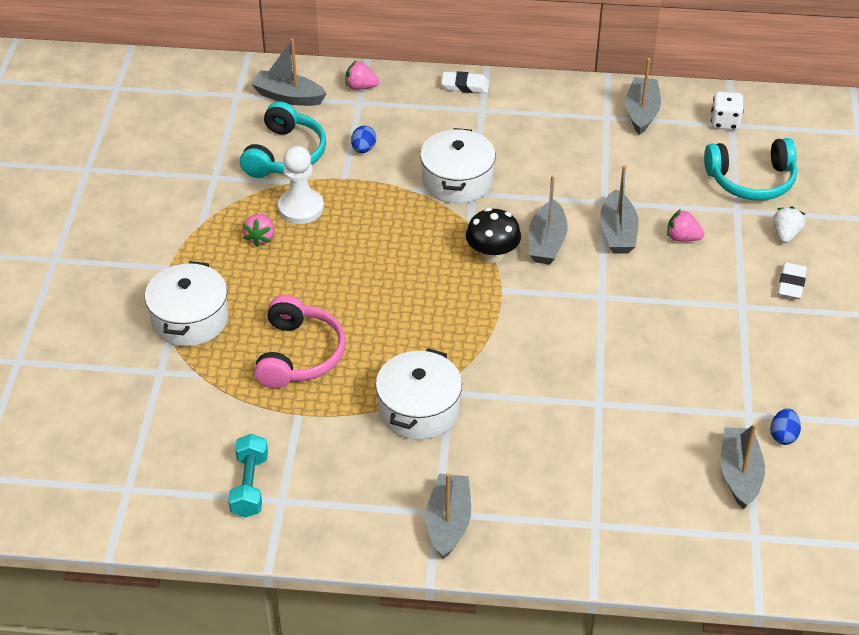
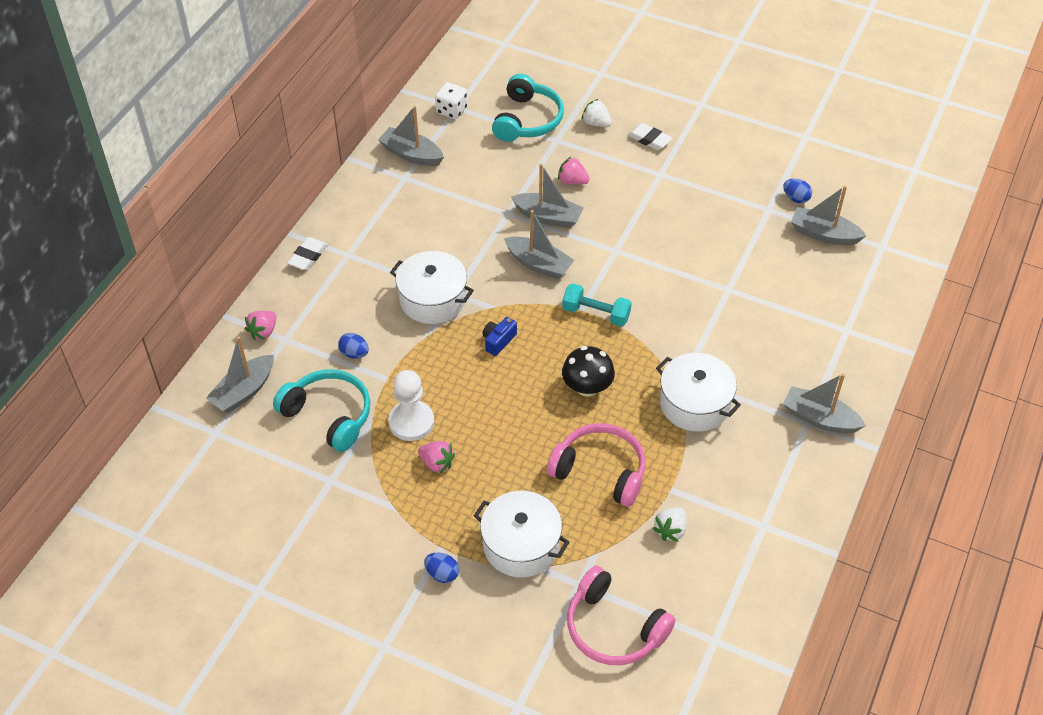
camera: 70 degrees left, 5 degrees up
turquoise dumbbell [228,434,268,518] -> turquoise dumbbell moved to [562,283,632,326]
black mushroom [466,208,521,263] -> black mushroom moved to [562,346,615,397]
pink strawberry [667,209,704,241] -> pink strawberry turned 75 degrees clockwise [558,156,590,185]
none -> blue egg [424,553,459,583]
none -> blue camera [483,317,517,356]
none -> pink headphones [567,566,675,665]
none -> white strawberry [653,507,687,542]

